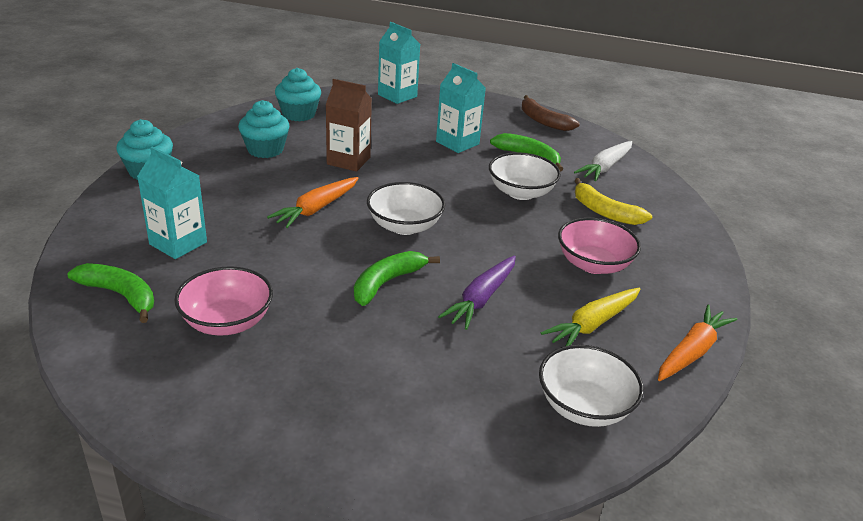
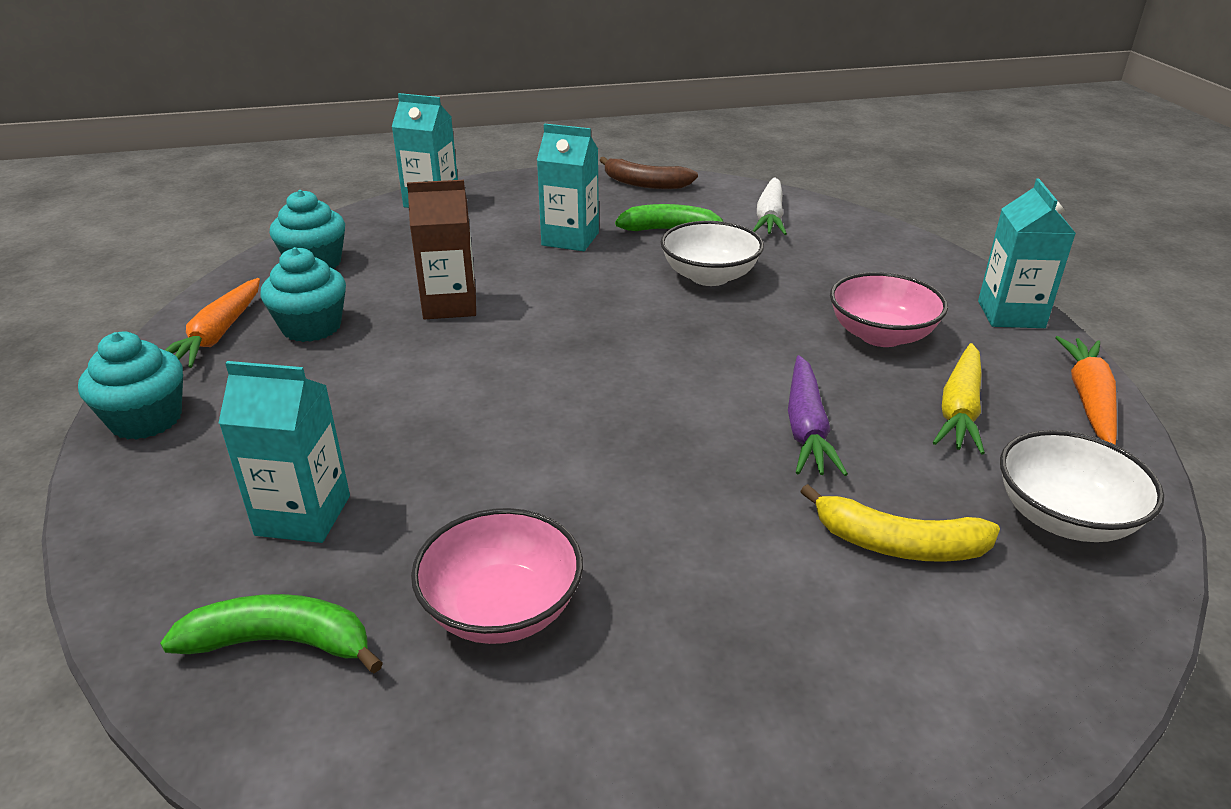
camera: 25 degrees left, 0 degrees up
orange carrot [267,177,359,228] -> orange carrot moved to [165,278,260,368]
green banana [354,251,440,306] -> none
white bowl [367,182,445,235] -> none
yellow banana [574,178,652,225] -> yellow banana moved to [800,484,1000,562]
none -> turquoise carton [978,179,1075,328]

